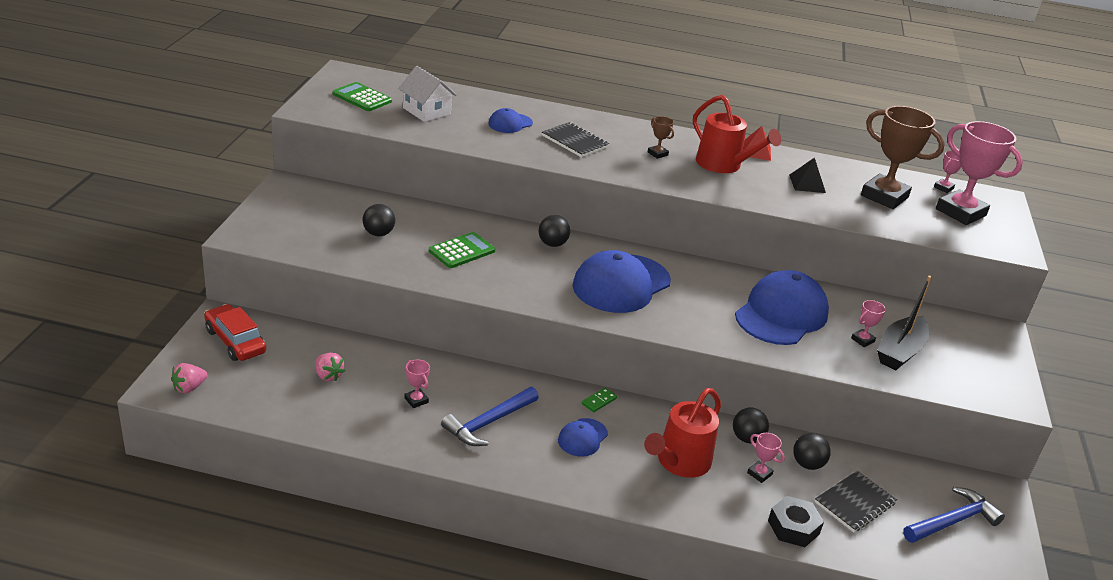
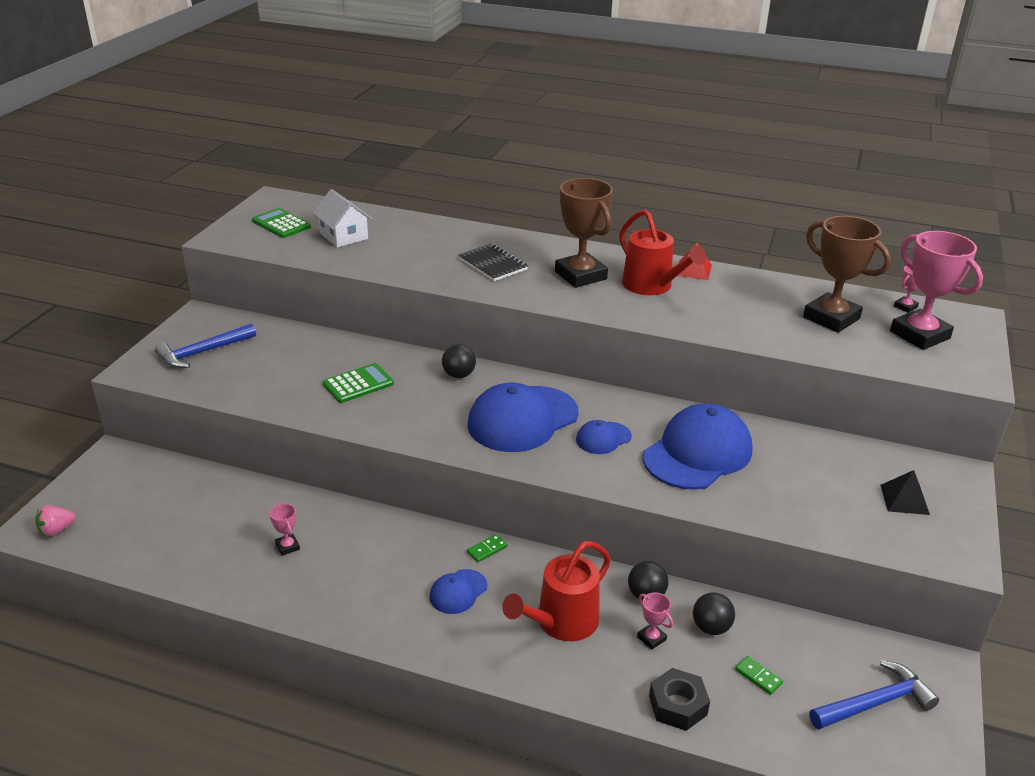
camera: 10 degrees right, 0 degrees up
red car [204,304,266,361] -> none
pink strawberry [315,353,345,381] -> none
black ball [363,204,395,236] -> none
blue hammer [441,387,539,446] -> blue hammer moved to [155,324,256,368]
blue cap [488,108,533,133] -> blue cap moved to [576,420,632,454]
brown trophy [648,116,674,159] -> brown trophy [555,178,613,288], size x2.34
black pyramid [789,158,826,193] -> black pyramid moved to [880,470,930,515]
black notebook [815,470,897,532] -> green domino [735,656,783,695]
pink trophy [851,300,886,347] -> none
black boat [877,276,932,370] -> none

